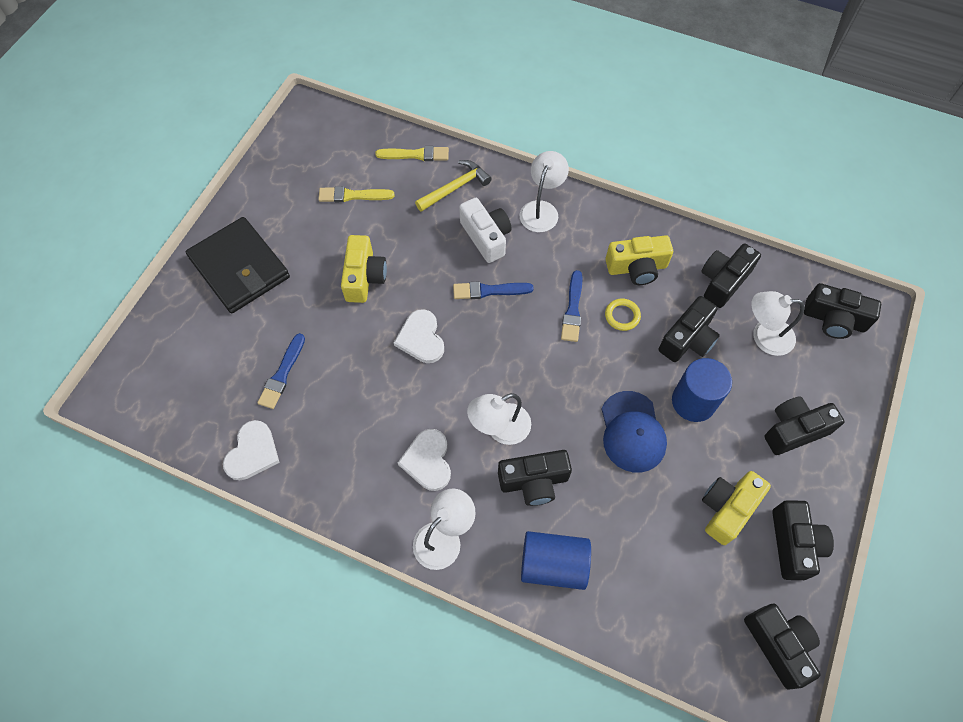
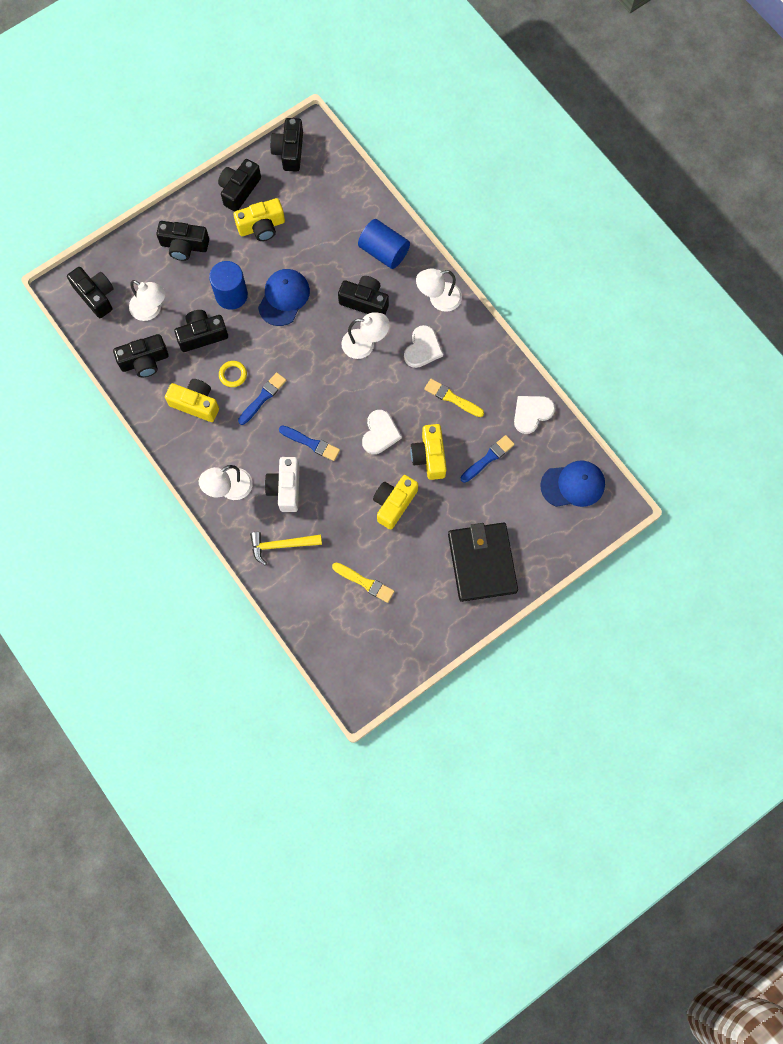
camera: 150 degrees left, 10 degrees up
yellow brush [375,146,449,161] -> yellow brush moved to [424,379,484,417]
none -> yellow camera [410,424,447,480]
none -> blue cap [541,461,605,507]

